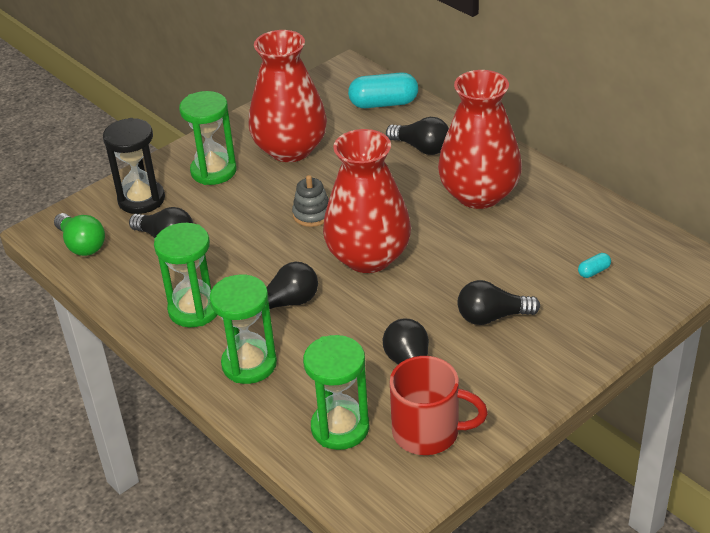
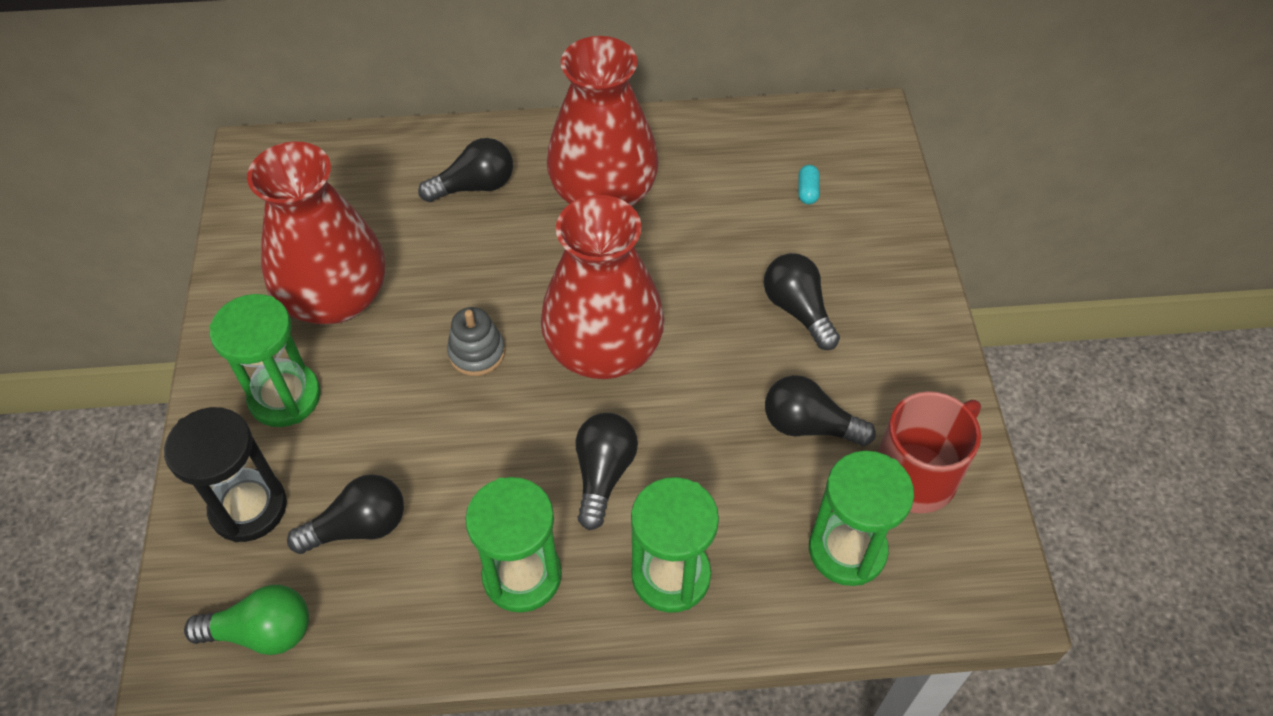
camera: 55 degrees left, 15 degrees up
turquoise capsule [348,72,418,108] -> none
black light bulb [457,280,540,325] -> black light bulb turned 120 degrees clockwise [764,253,840,350]

